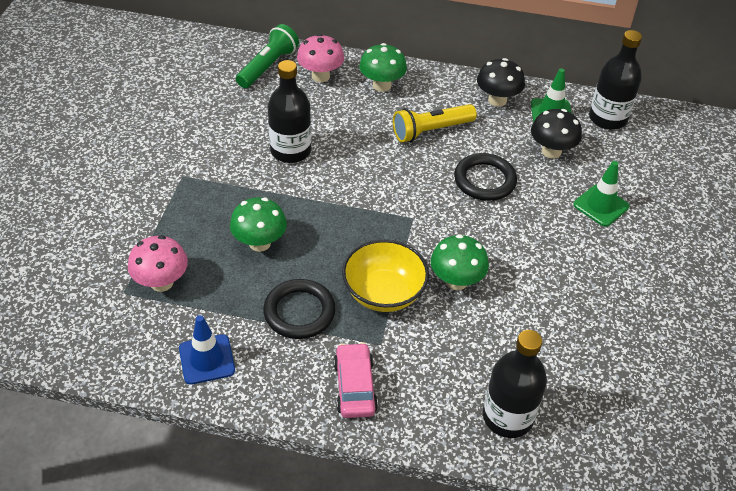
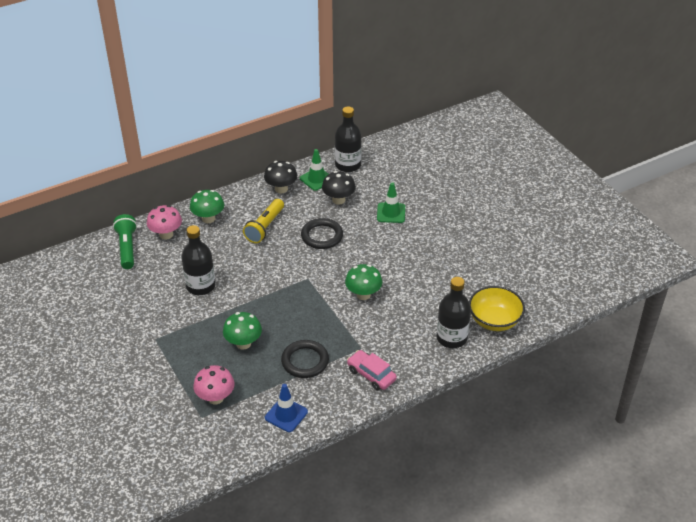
camera: 40 degrees left, 5 degrees down
yellow bowl [342,239,429,312] -> yellow bowl moved to [469,286,525,331]

